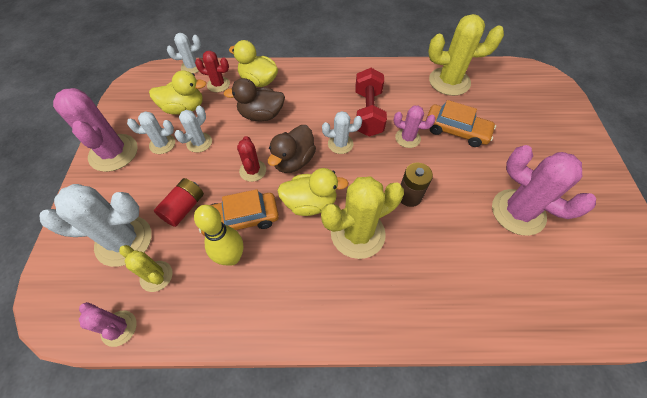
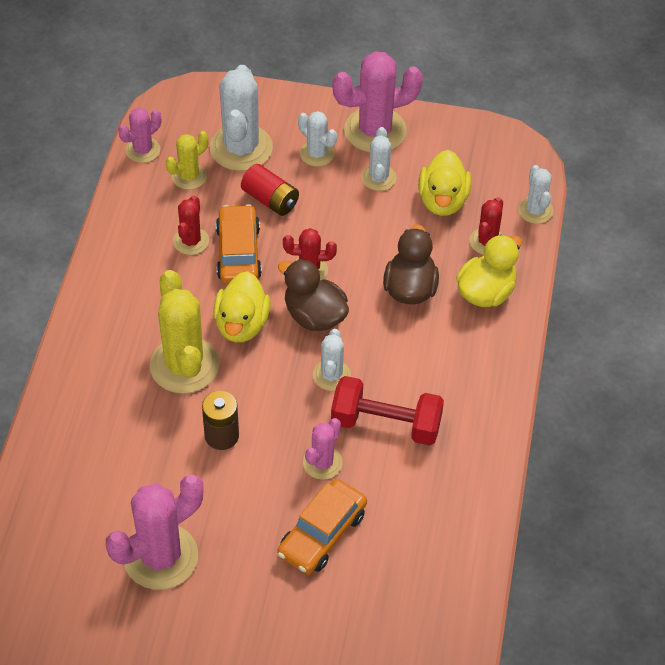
camera: 100 degrees right, 5 degrees down
white cactus [175,106,212,153] -> white cactus moved to [298,111,337,167]
yellow bowling pin [194,205,244,266] -> red cactus [173,196,209,255]
yellow cactus [428,14,504,96] -> none

